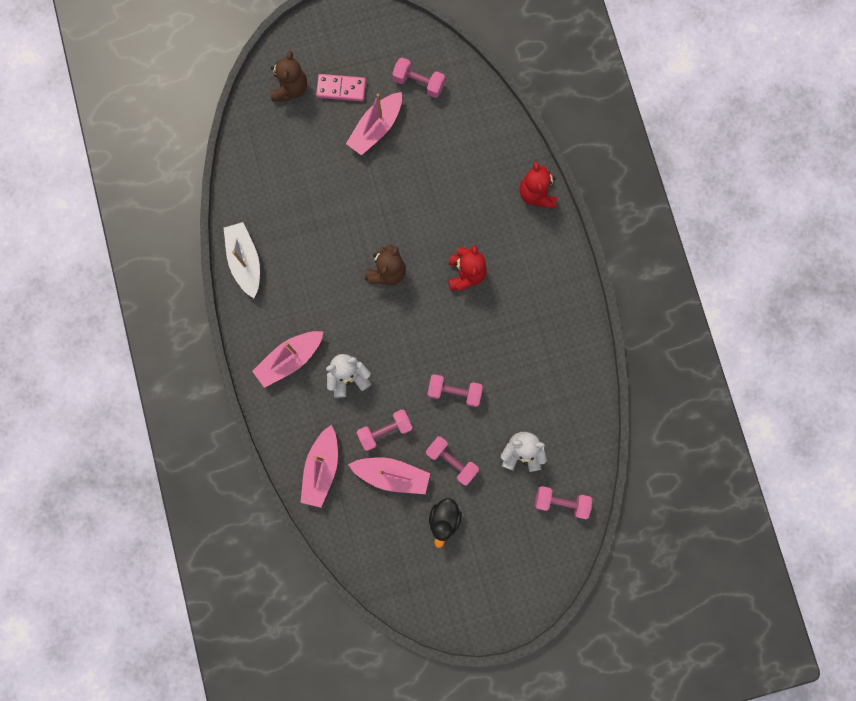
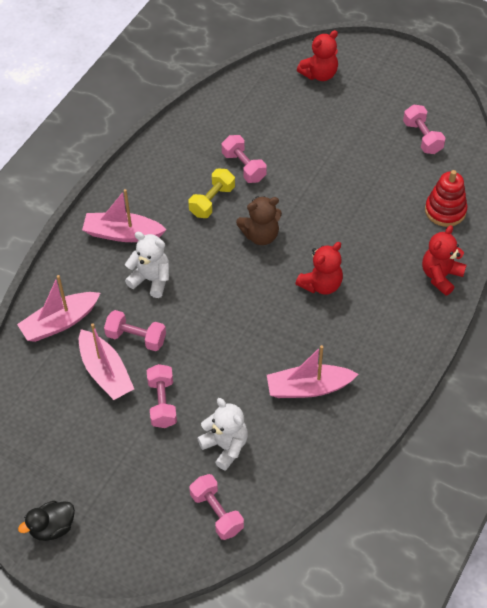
camera: 45 degrees right, 25 degrees down
white boat [224,222,260,298] -> none
brown teddy bear [270,51,307,102] -> red teddy bear [297,30,338,81]
pink domino [316,74,366,101] -> none
pink boat [346,92,402,156] -> pink boat moved to [267,345,358,398]
pink dumbbell [427,374,483,407] -> pink dumbbell moved to [222,135,267,183]
black duck [429,498,462,548] -> black duck moved to [18,501,75,541]
none -> yellow dumbbell [188,169,235,218]
none -> red stacking toy [425,170,467,227]

